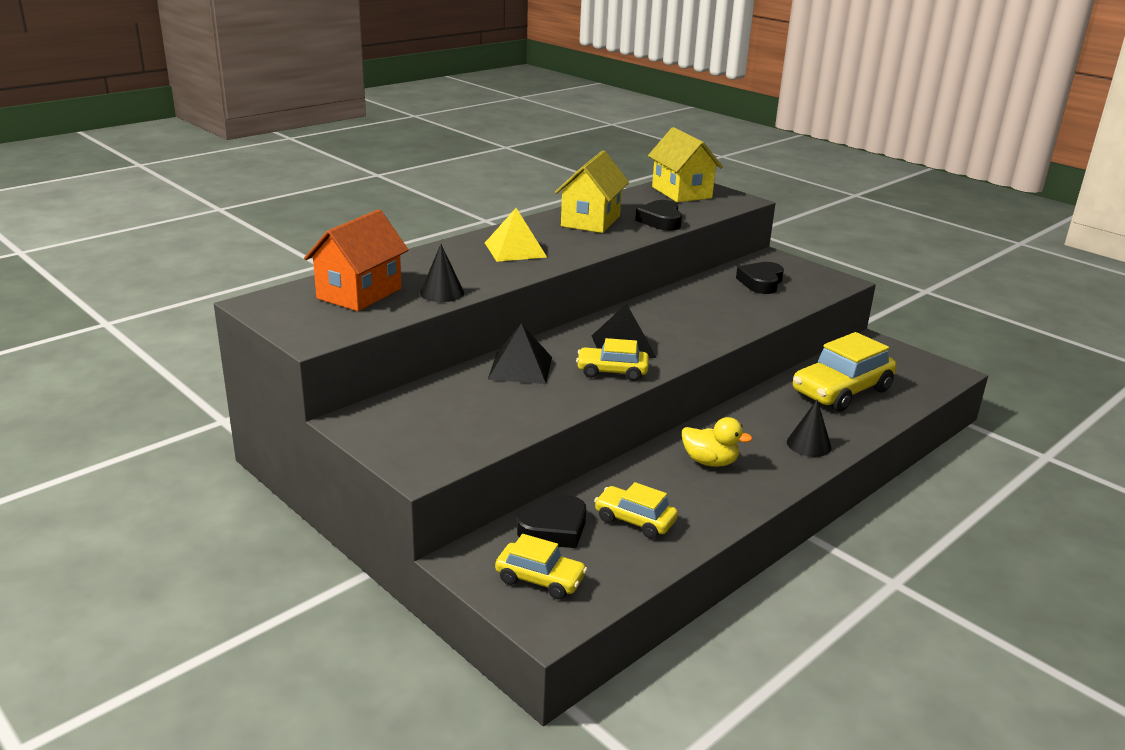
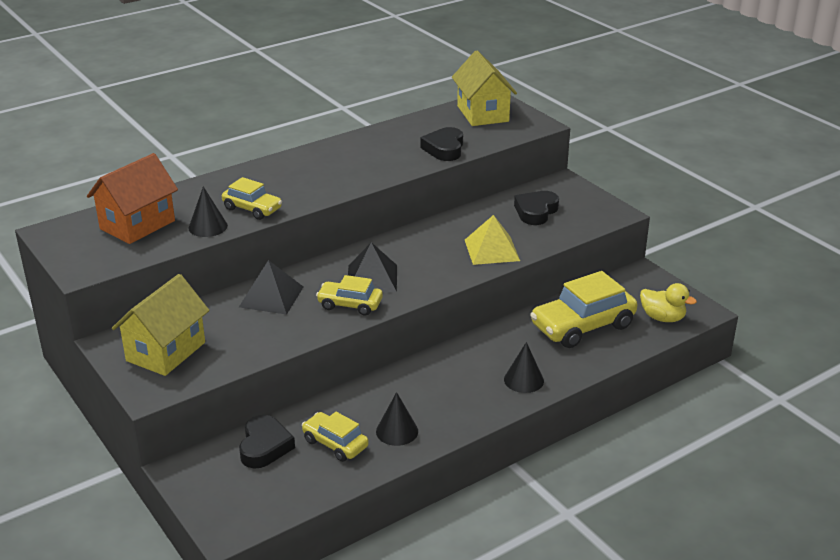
camera: 10 degrees right, 5 degrees up
yellow pyramid [485,208,547,262] -> yellow pyramid moved to [465,215,520,265]
yellow car [495,534,587,599] -> yellow car moved to [222,177,282,220]
black heart [517,495,586,548] -> black heart turned 60 degrees counterclockwise [239,415,295,469]
yellow house [555,150,629,233] -> yellow house moved to [112,274,210,376]
yellow duck [682,417,753,467] -> yellow duck moved to [640,283,697,322]
none -> black cone [376,392,418,446]

